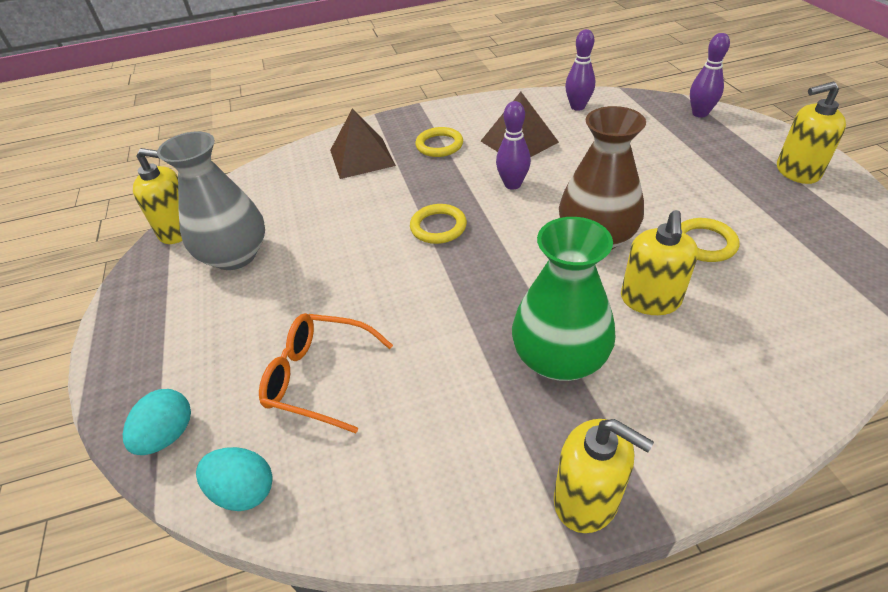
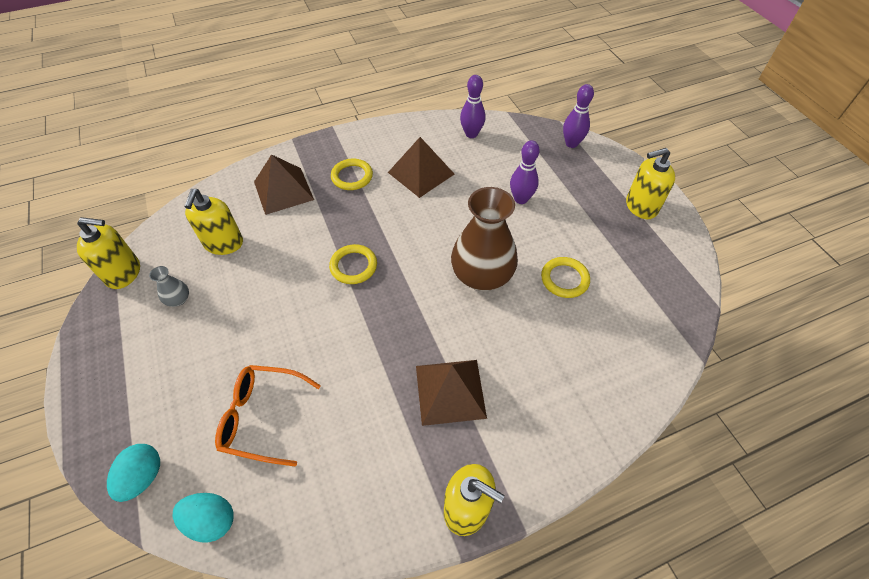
camera: 10 degrees left, 10 degrees up
grey vase [157,131,265,270] -> grey vase [149,266,189,307], size x0.42
purple bowling pin [496,101,531,190] -> purple bowling pin moved to [510,140,540,204]
green vase [512,217,616,381] -> brown pyramid [416,360,487,426]
yellow soap dispenser [621,210,698,315] -> yellow soap dispenser moved to [184,189,243,255]

